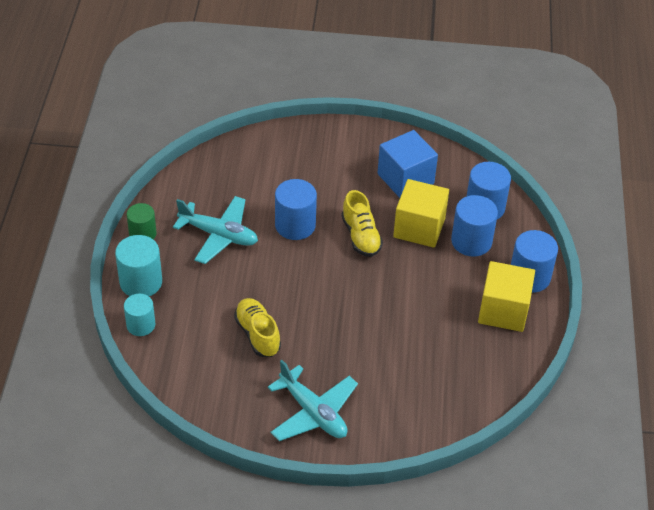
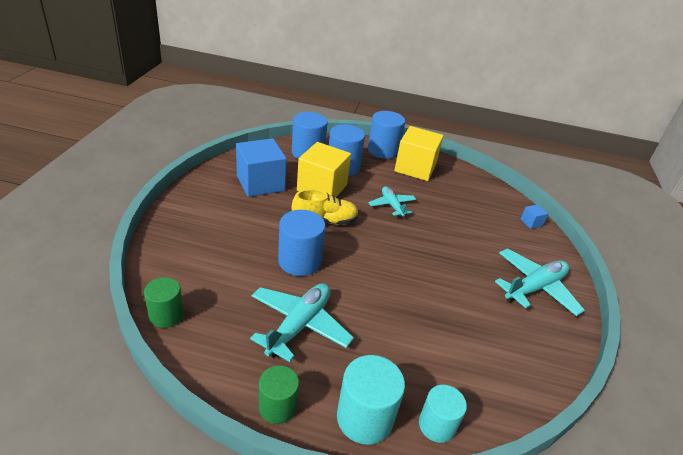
camera: 85 degrees left, 10 degrees down
yellow shoe [234,298,281,357] -> none
none -> green cylinder [144,277,184,328]
none -> turquoise plane [368,187,416,218]
none -> blue cube [521,204,548,229]

